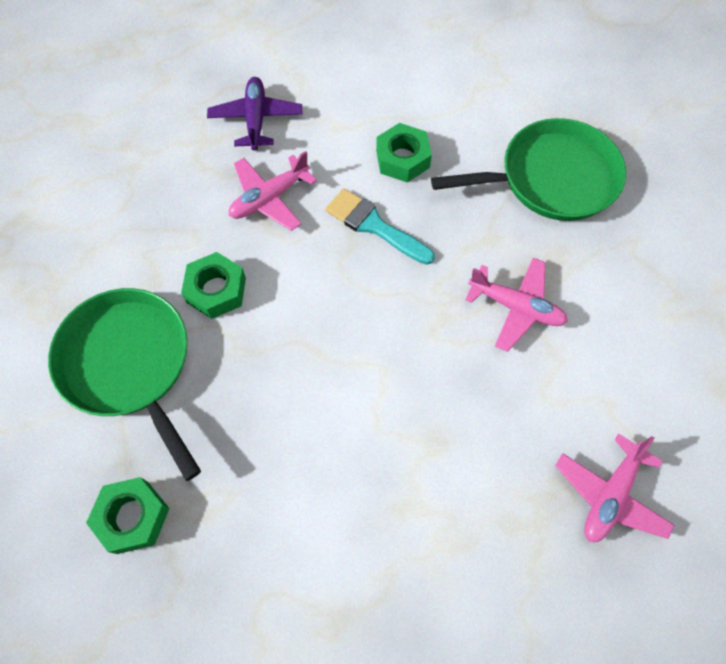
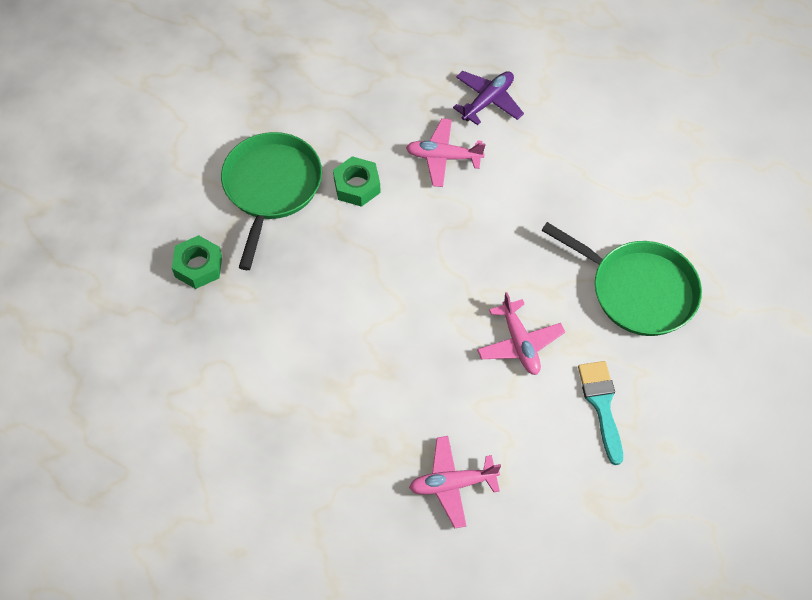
camera: 45 degrees right, 5 degrees down
turquoise brush [325,188,435,265] -> turquoise brush moved to [578,361,623,465]
green nut [376,123,432,183] -> none

